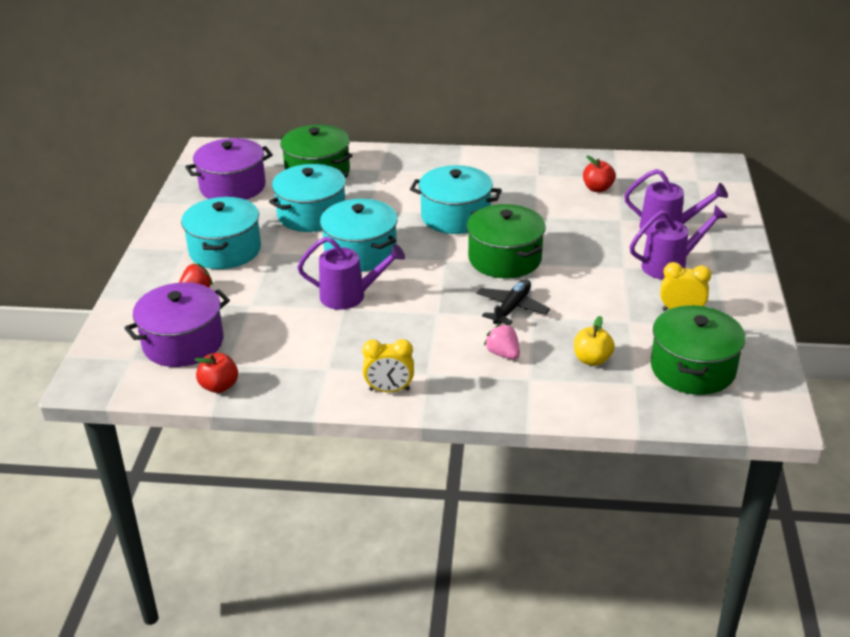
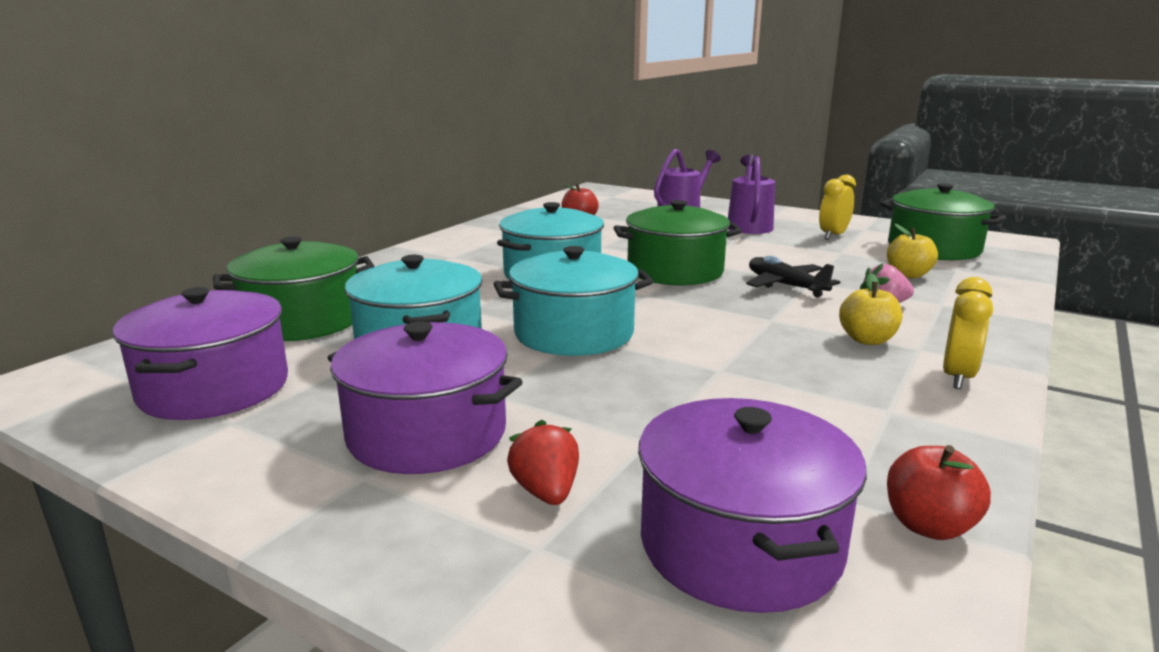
camera: 65 degrees left, 15 degrees down
turquoise pot [181,197,261,269] -> purple pot [328,321,523,474]
purple watering can [297,237,405,310] -> none
none -> yellow apple [839,273,902,345]

